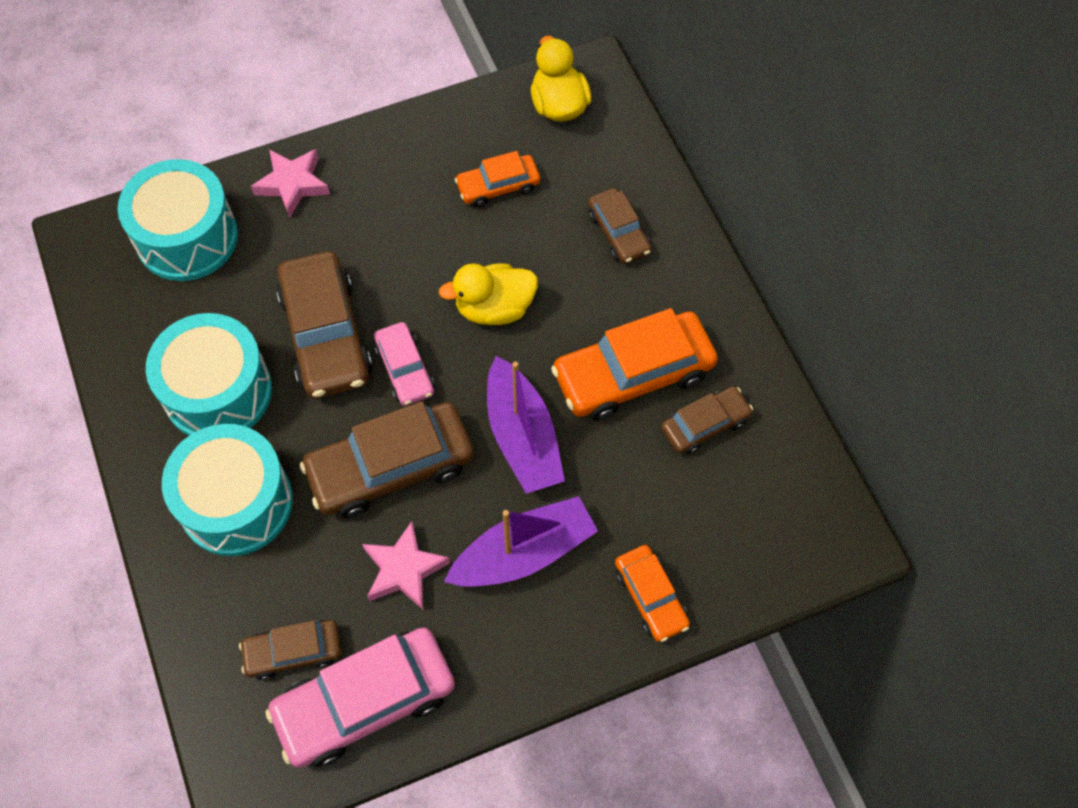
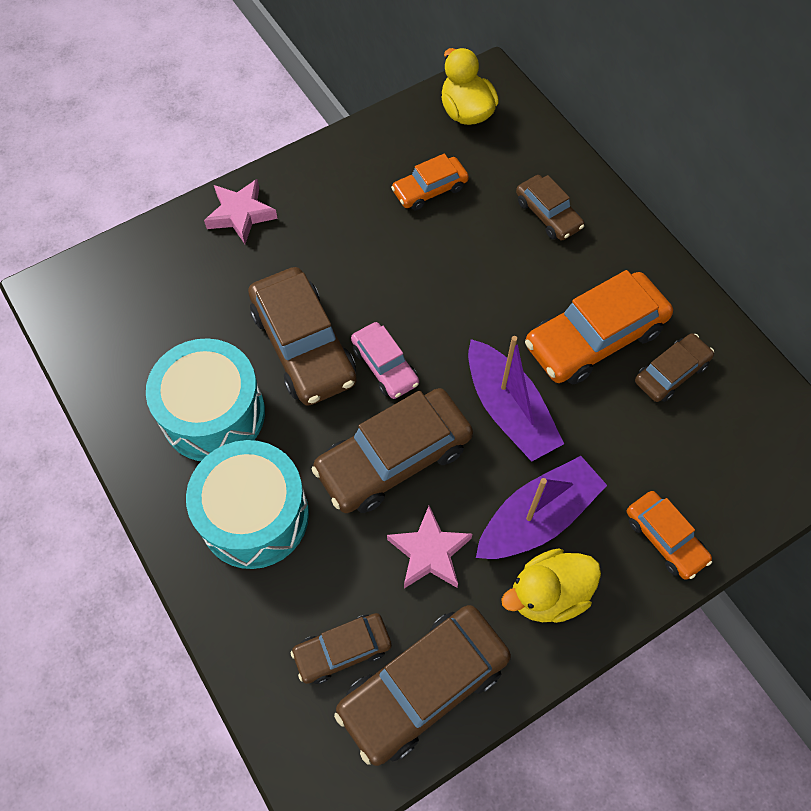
camera: 10 degrees left, 0 degrees up
turquoise drum [118,159,238,281] -> none
pink car [265,627,455,768] -> brown car [334,605,511,766]
yellow duck [439,263,538,325] -> yellow duck moved to [501,549,601,623]

